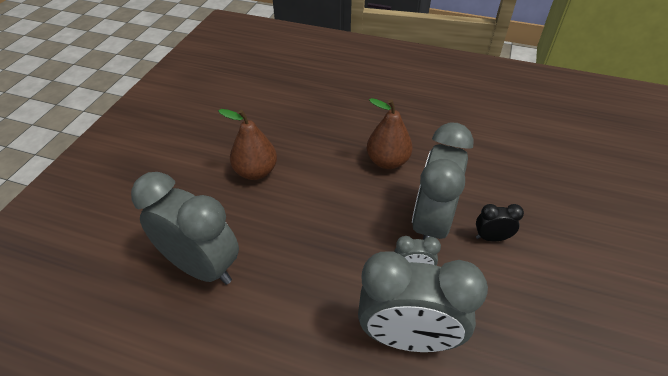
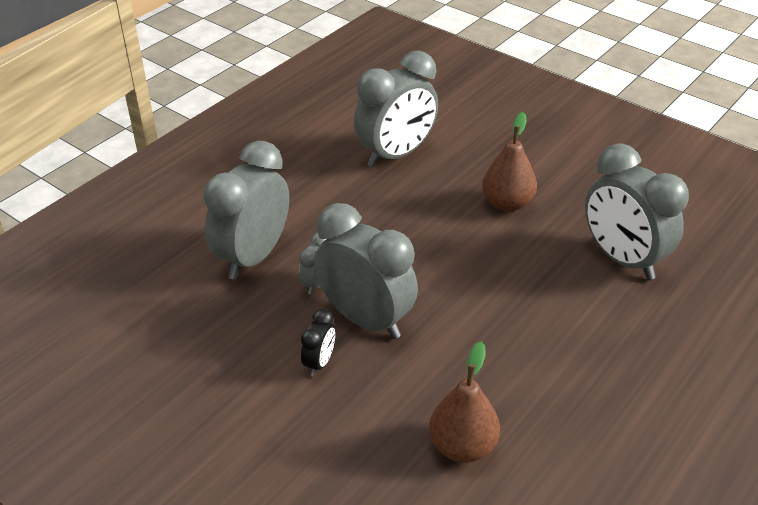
camera: 110 degrees right, 5 degrees down
brown pear [367,98,412,169] -> brown pear moved to [429,341,500,463]
none -> grey clock [585,143,689,280]

